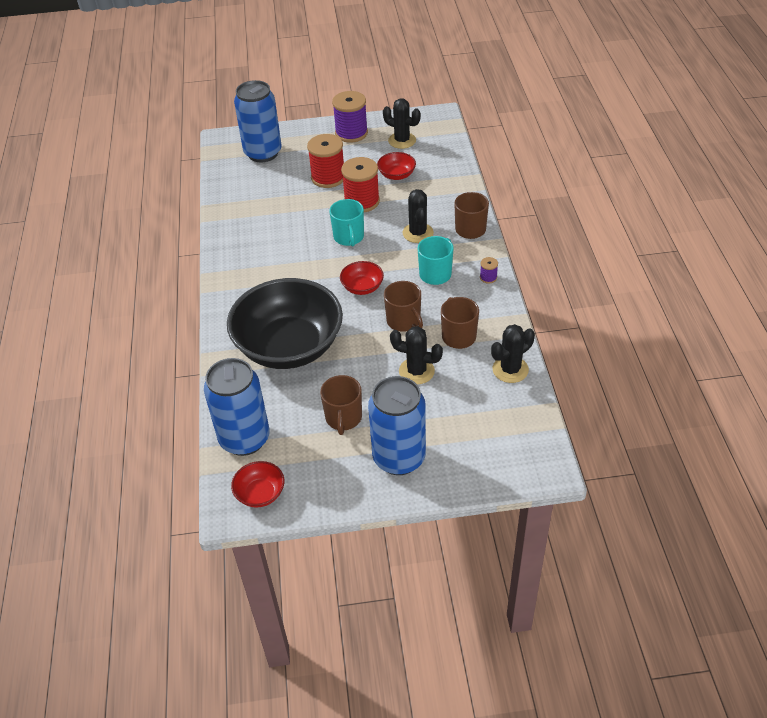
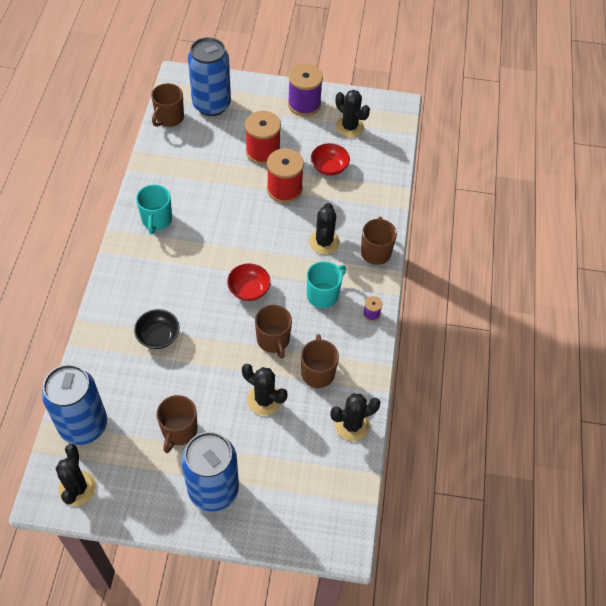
camera: 10 degrees right, 10 degrees up
black bowl [227,278,343,369] -> black bowl [134,309,179,349], size x0.41
red bowl [231,461,284,508] -> black cactus [56,444,96,506]
turquoise mug [329,199,364,247] -> turquoise mug moved to [136,185,172,234]
none -> brown mug [151,83,184,127]

